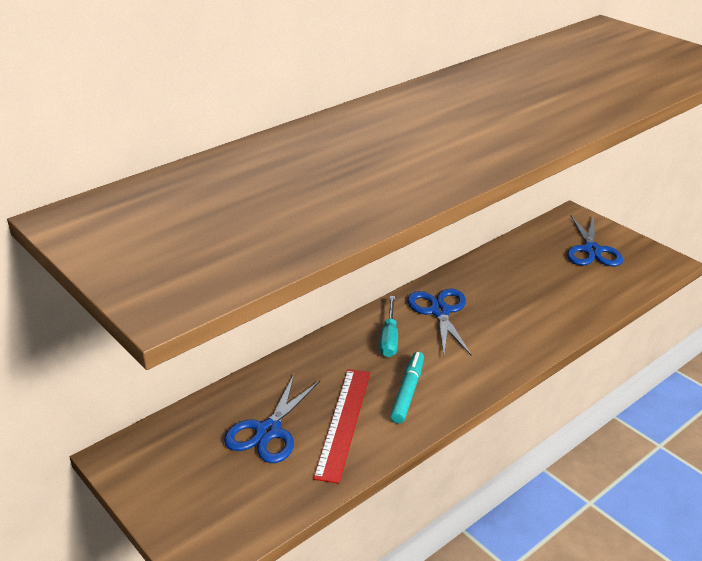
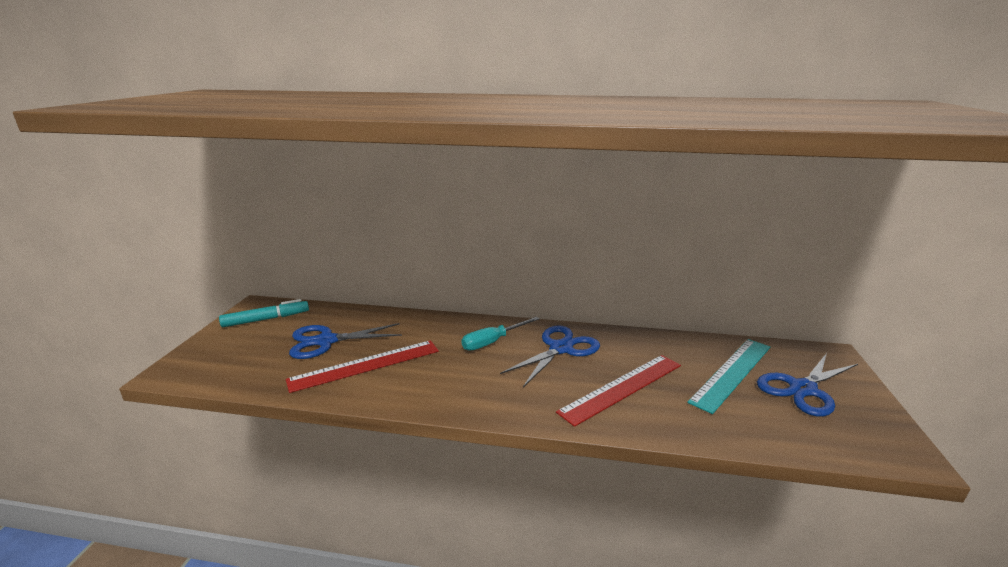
camera: 50 degrees right, 10 degrees down
turquoise marker [390,352,424,424] -> turquoise marker moved to [219,299,309,327]
none -> red ruler [556,355,681,427]
none -> turquoise ruler [687,339,770,414]

